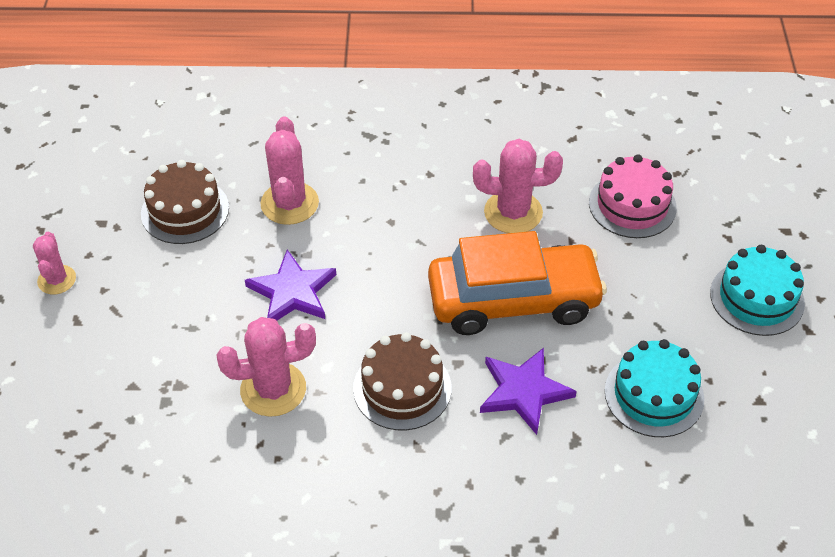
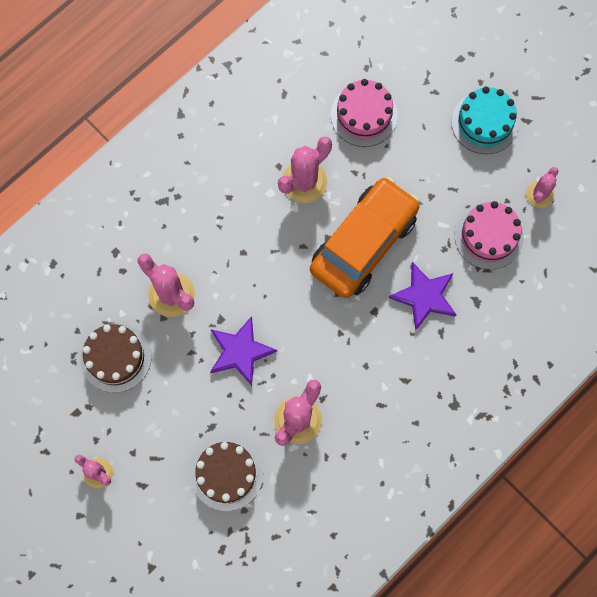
camera: 45 degrees left, 25 degrees up
brown cake [353,332,452,430] -> brown cake moved to [191,438,263,511]
turquoise cake [605,339,704,437] -> pink cake [455,201,524,270]
none -> pink cactus [526,167,559,208]

